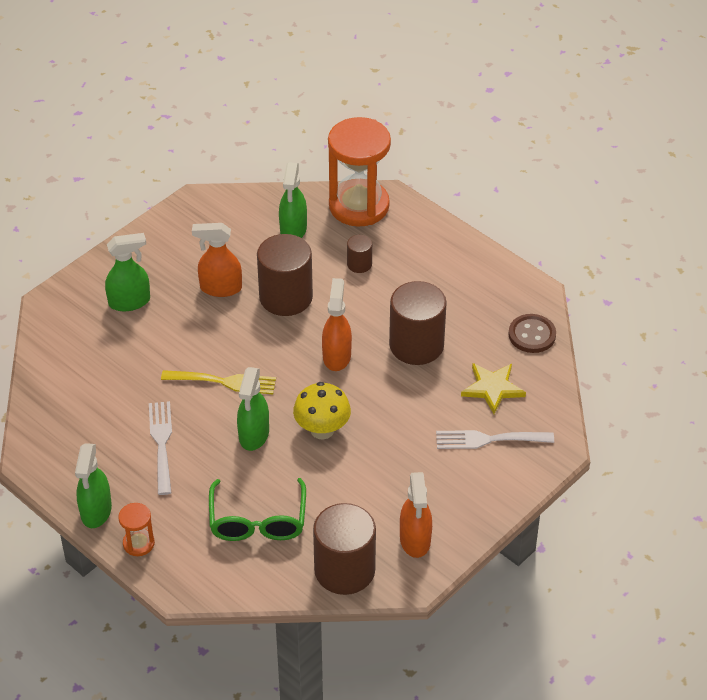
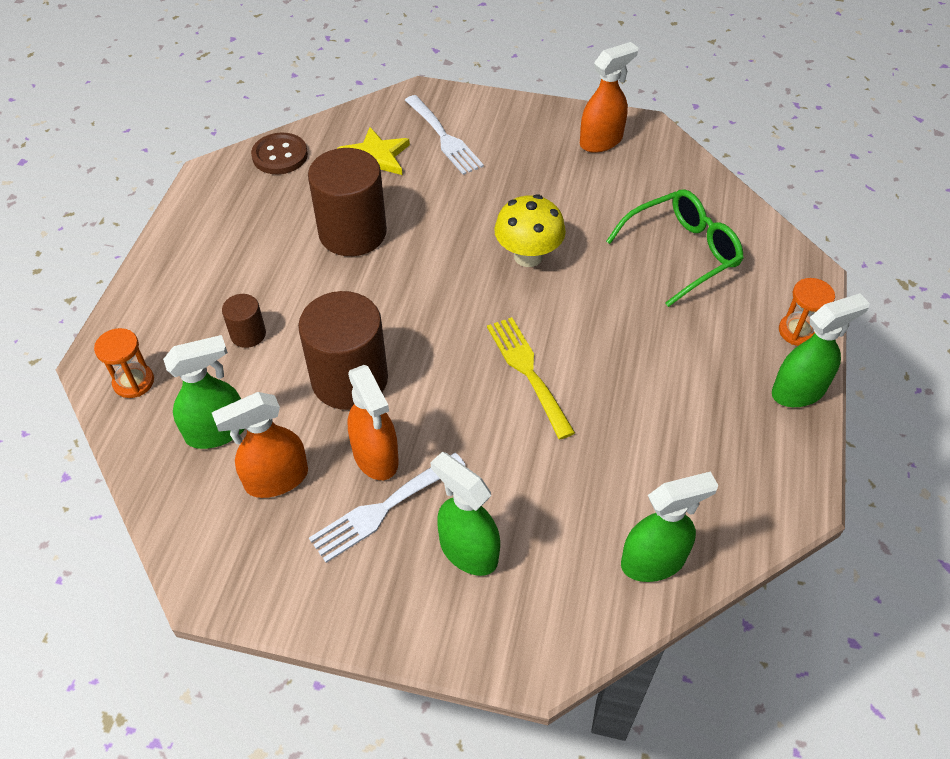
camera: 120 degrees left, 5 degrees up
white fork [149,401,172,495] -> white fork moved to [309,453,466,563]
green spray bottle [237,367,269,451] -> green spray bottle moved to [621,471,719,582]
brown cylinder [313,503,376,595] -> none
orange spray bottle [322,278,352,371] -> orange spray bottle moved to [212,392,308,498]
orange hourglass [328,117,391,227] -> orange hourglass [94,328,154,398], size x0.44

